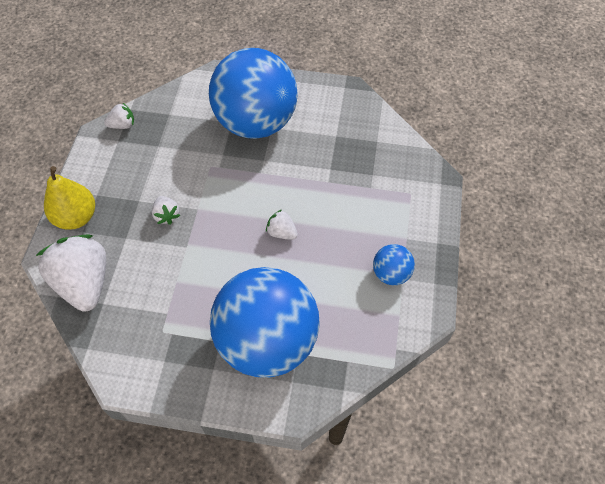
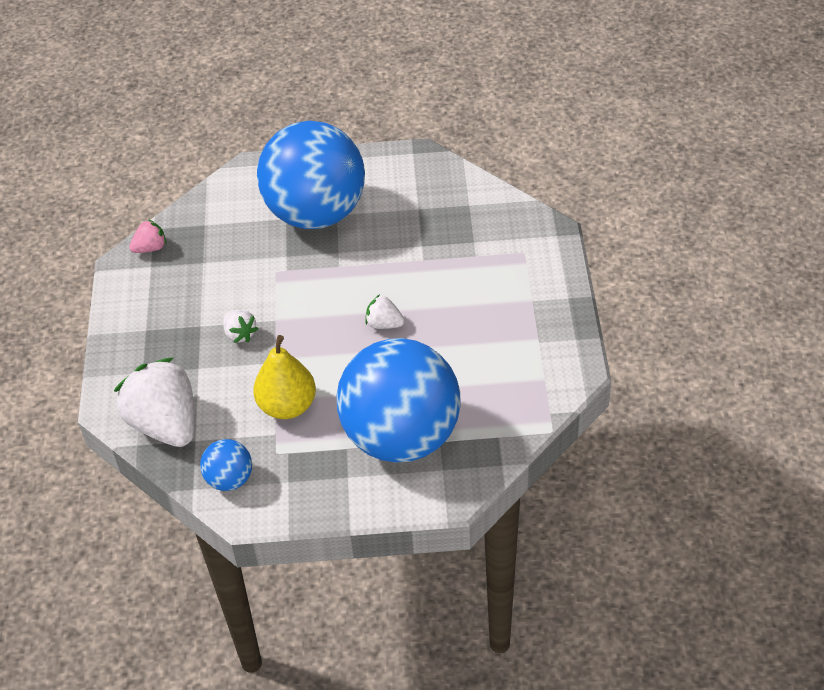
camera: 10 degrees left, 10 degrees down
yellow pear [44,166,95,230] -> yellow pear moved to [253,335,316,419]
white strawberry [104,102,134,129] -> pink strawberry [129,219,166,253]
blue ball [373,244,415,285] -> blue ball moved to [200,439,252,491]

